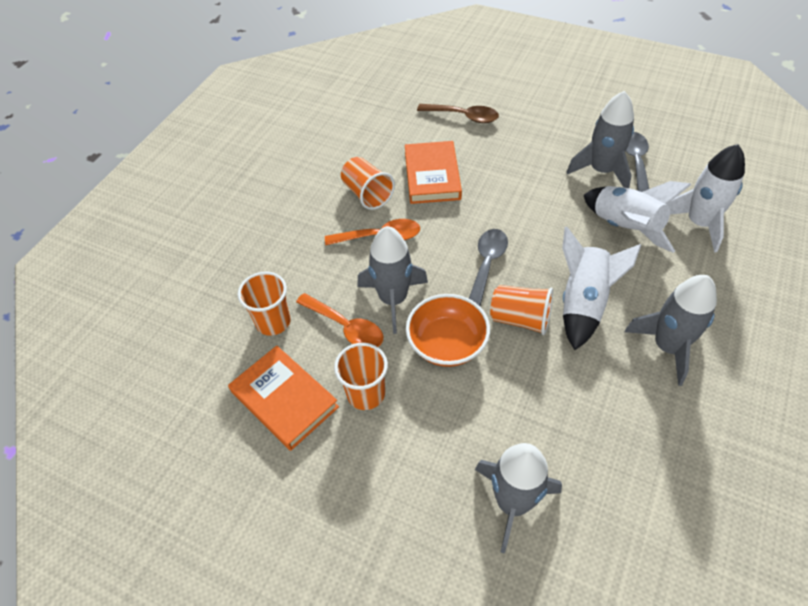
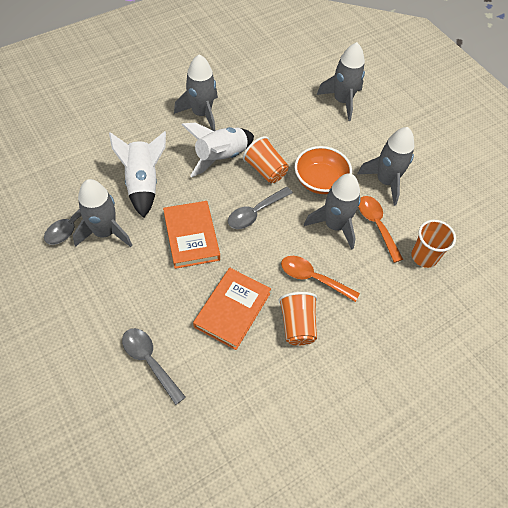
camera: 155 degrees left, 5 degrees up
orange book [228,346,339,451] -> orange book moved to [163,201,220,269]
orange cup [334,343,388,410] -> grey rocket [357,127,415,206]
brown spoon [417,104,499,123] -> grey spoon [122,328,186,405]
white rocket [667,144,745,253] -> none

